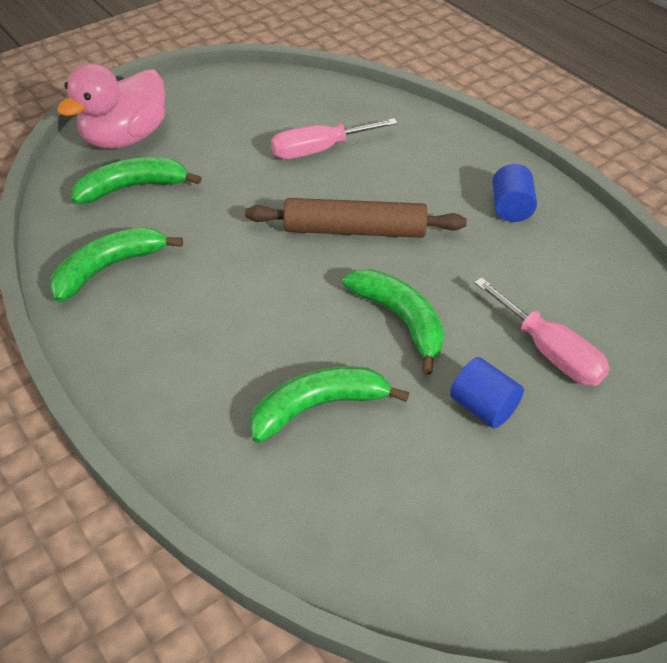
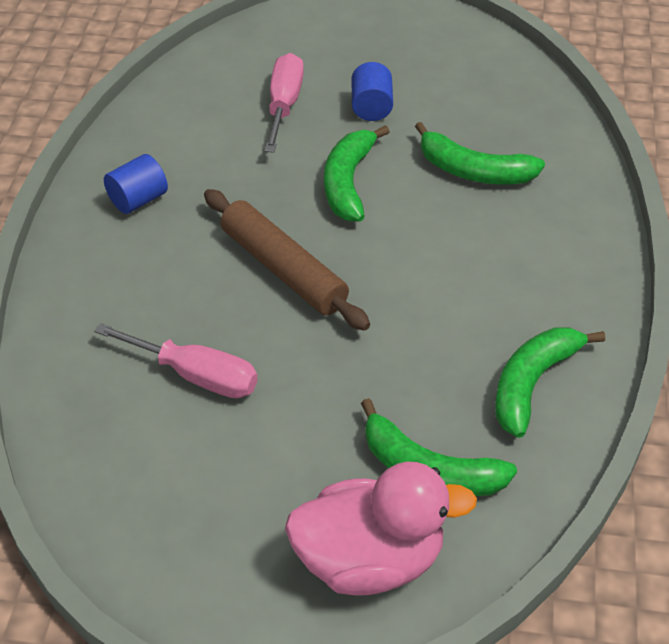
camera: 135 degrees left, 0 degrees up
green banana [50,227,183,302] -> green banana turned 120 degrees clockwise [495,327,605,438]

